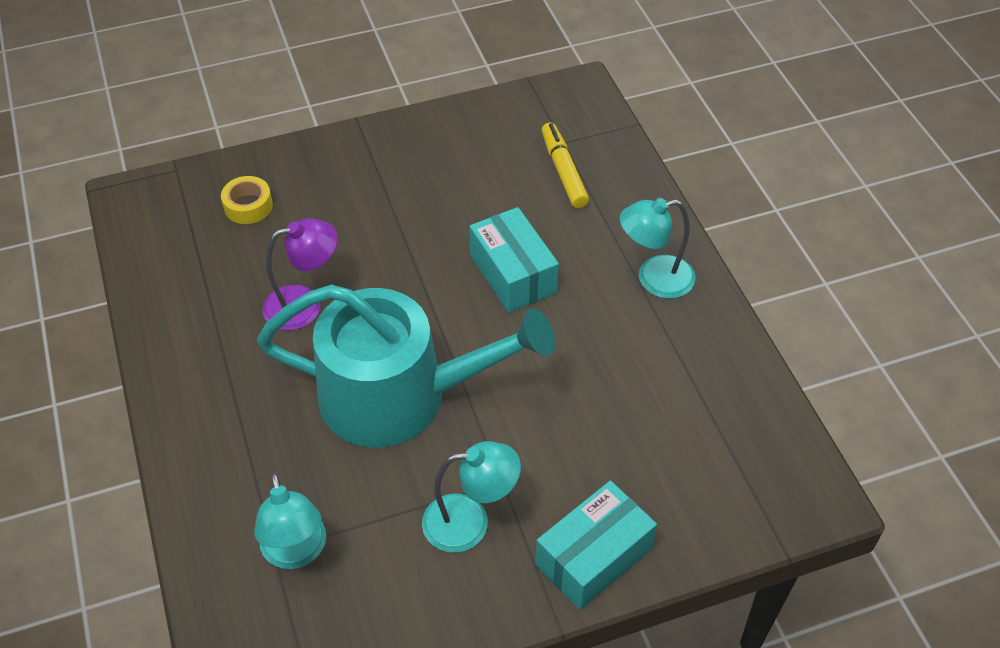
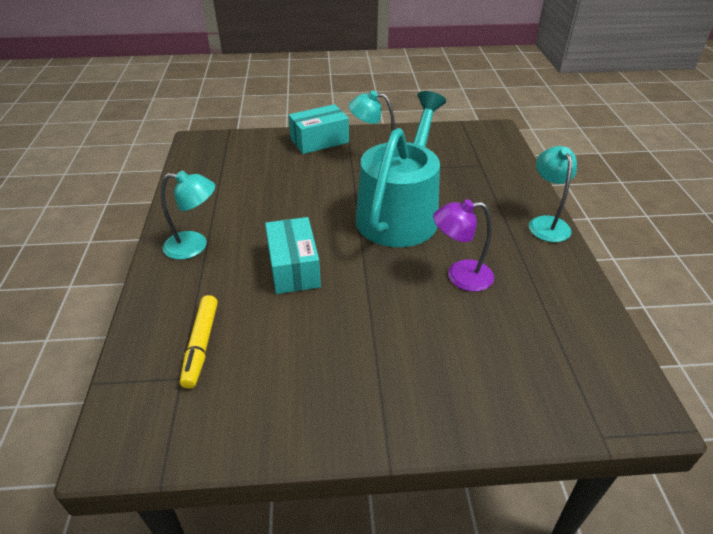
camera: 165 degrees left, 10 degrees down
yellow tape [221,176,273,224] -> none
turquoise lamp [254,472,326,569] -> turquoise lamp moved to [529,146,577,242]
turquoise watering can [257,285,555,448] -> turquoise watering can turned 90 degrees clockwise [355,91,446,247]

